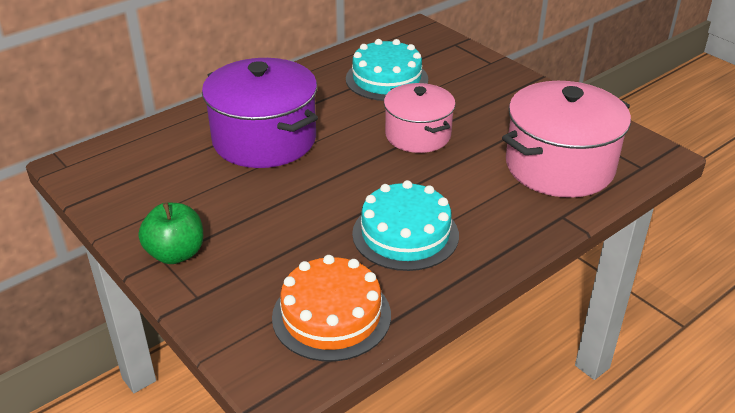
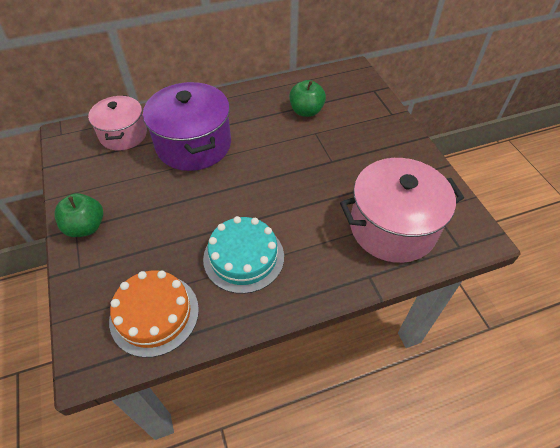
camera: 20 degrees right, 15 degrees up
turquoise cake [346,39,428,101] -> green apple [289,80,326,117]
pink pot [384,83,456,153] -> pink pot moved to [88,95,147,151]

